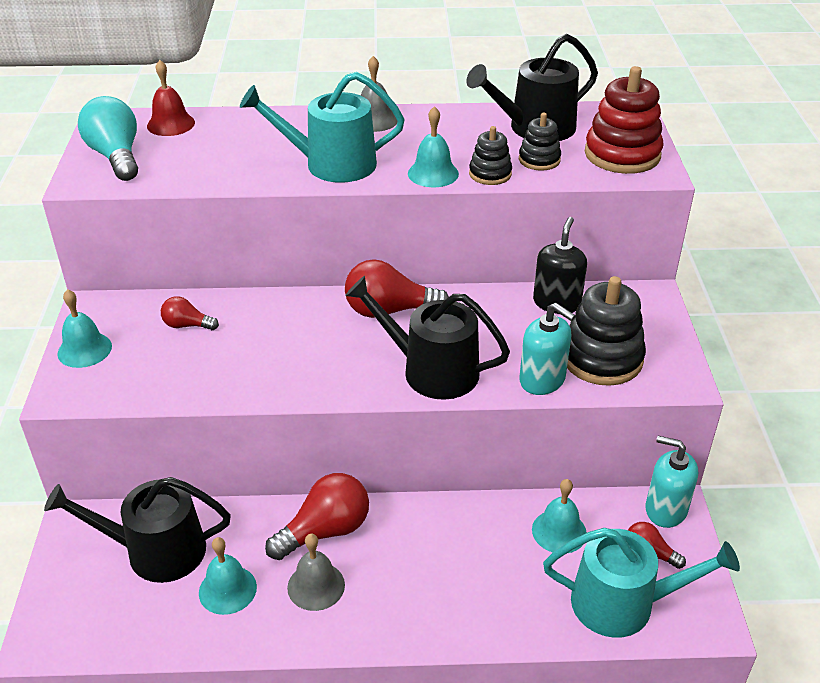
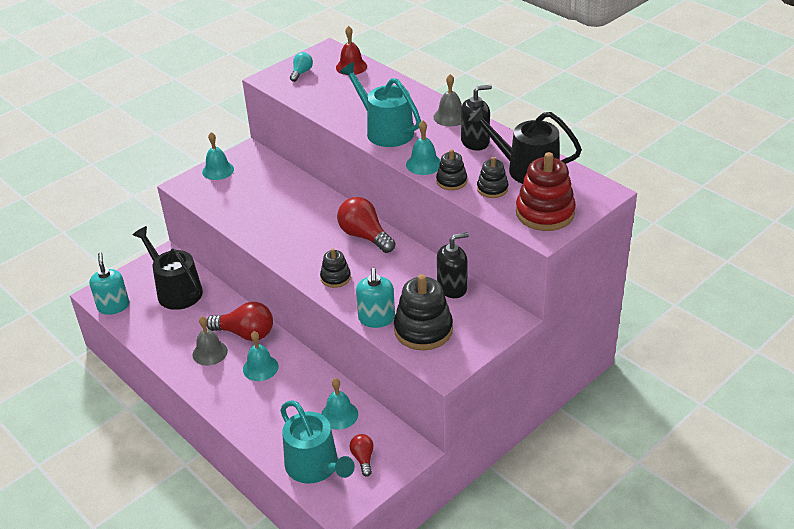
camera: 50 degrees right, 0 degrees up
turquoise light bulb [78,96,138,181] -> turquoise light bulb [290,52,313,82], size x0.55
red light bulb [161,296,219,330] -> none
turquoise bell [199,537,257,615] -> turquoise bell moved to [243,331,279,381]
black watering can [345,276,510,400] -> black stacking toy [320,248,351,288]
turquoise soap dispenser [646,436,698,528] -> turquoise soap dispenser moved to [89,252,129,315]
none -> black soap dispenser [461,85,492,151]

